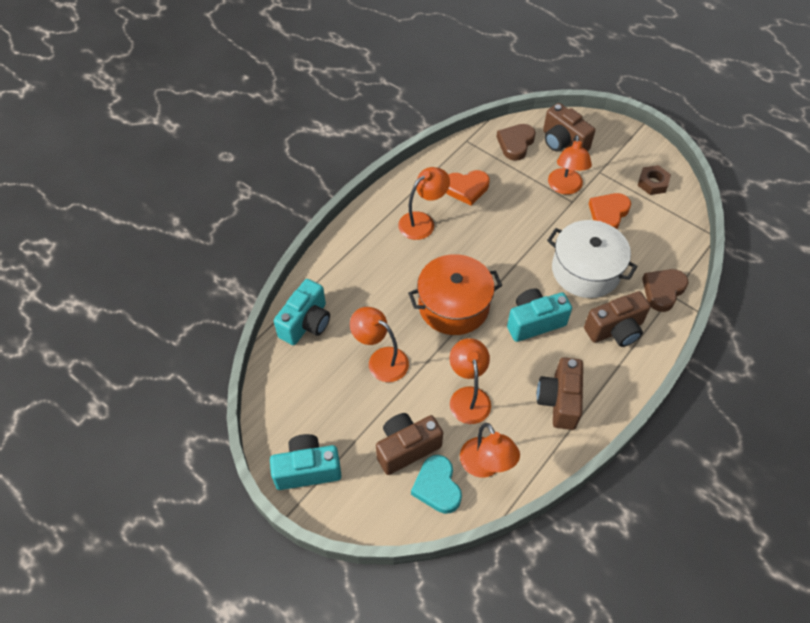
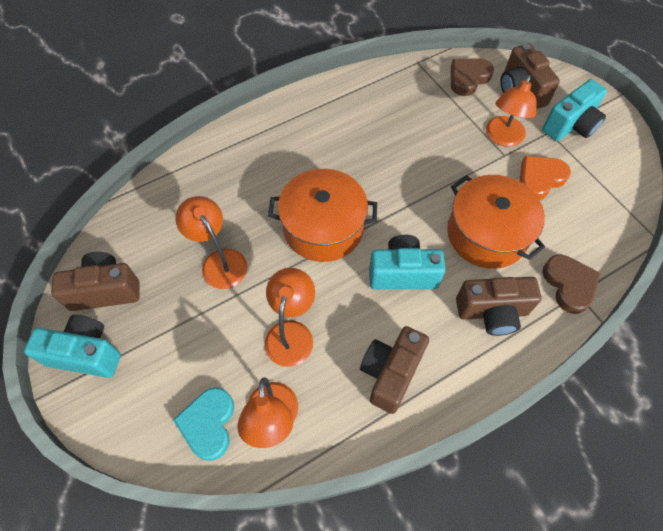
camera: 20 degrees right, 5 degrees up
turquoise camera [274,279,330,345] -> turquoise camera moved to [542,79,607,141]
brown camera [376,413,443,475] -> brown camera moved to [51,252,140,311]
orange lamp [398,167,450,240] -> none
orange heart [446,170,489,206] -> none
white pot [547,220,638,298] -> orange pot [447,175,545,269]
brown nut [638,165,671,195] -> none
brown heart [642,269,689,312] -> brown heart turned 105 degrees clockwise [542,255,600,314]

